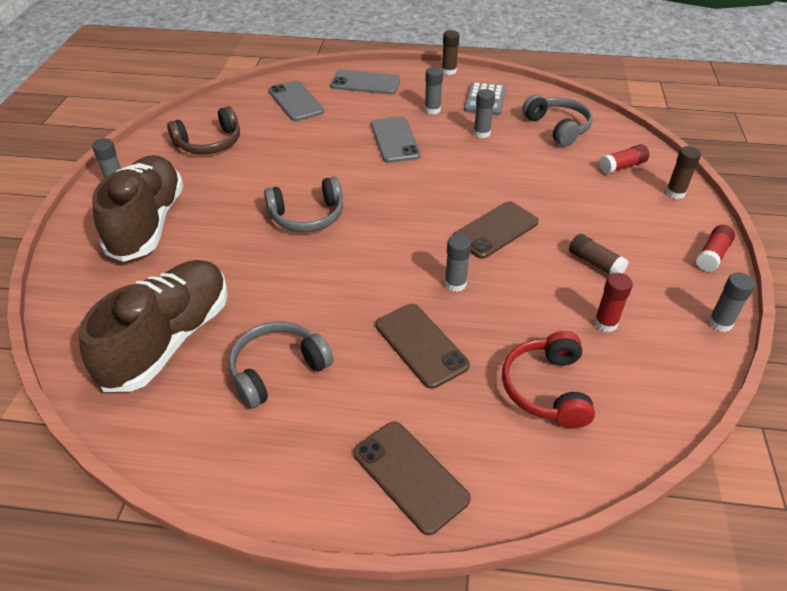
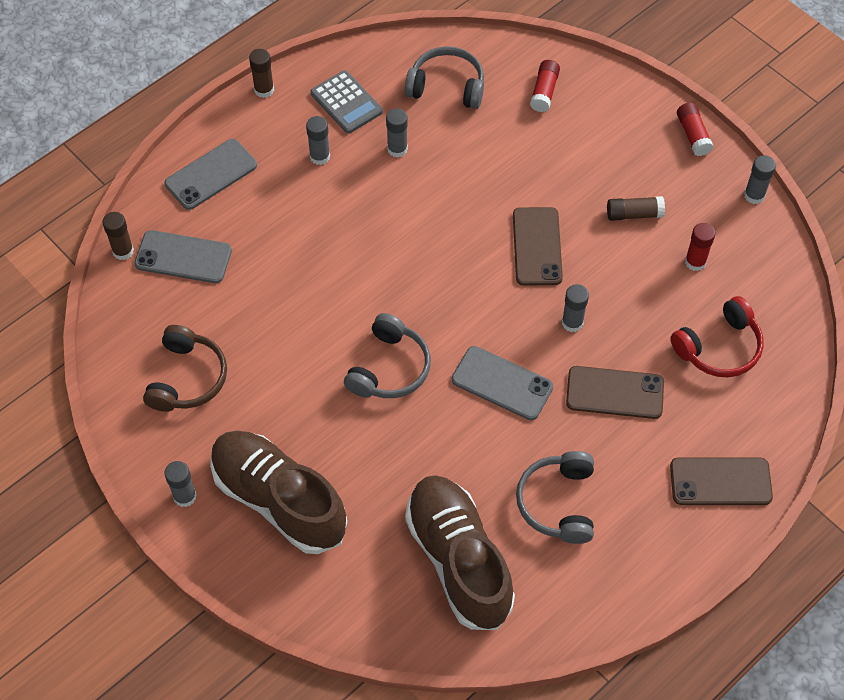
camera: 50 degrees left, 15 degrees up
grey phone [371,117,421,163] -> grey phone moved to [452,346,553,420]
red headphones [502,331,595,428] -> red headphones turned 75 degrees counterclockwise [670,296,764,377]
brown glue stick [666,146,701,199] -> brown glue stick moved to [103,212,134,260]

